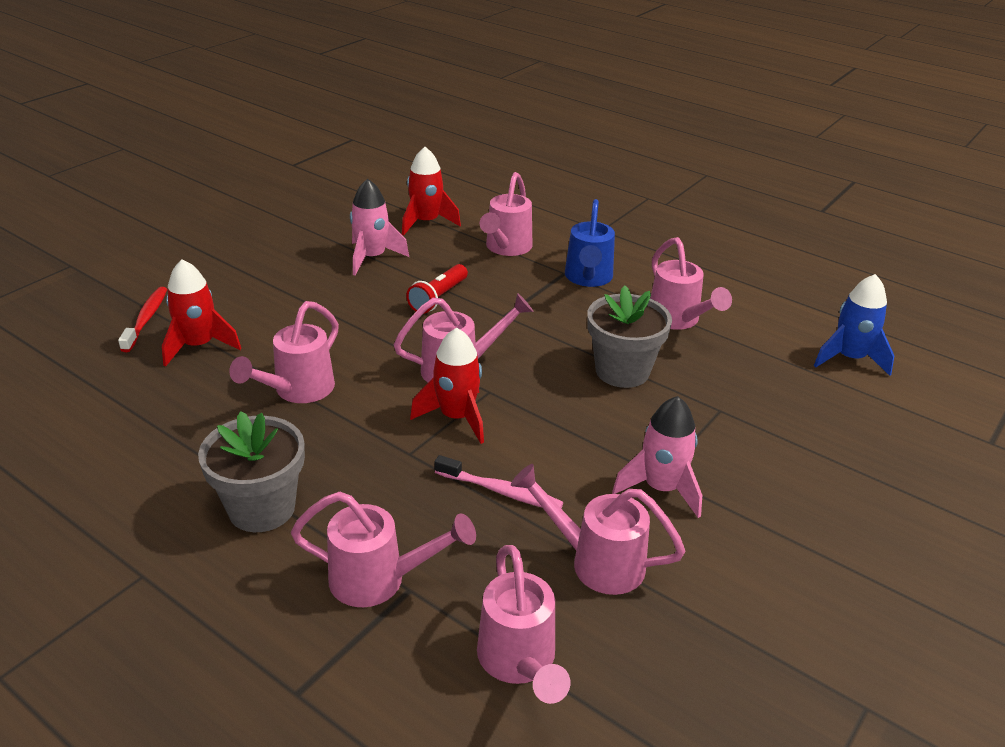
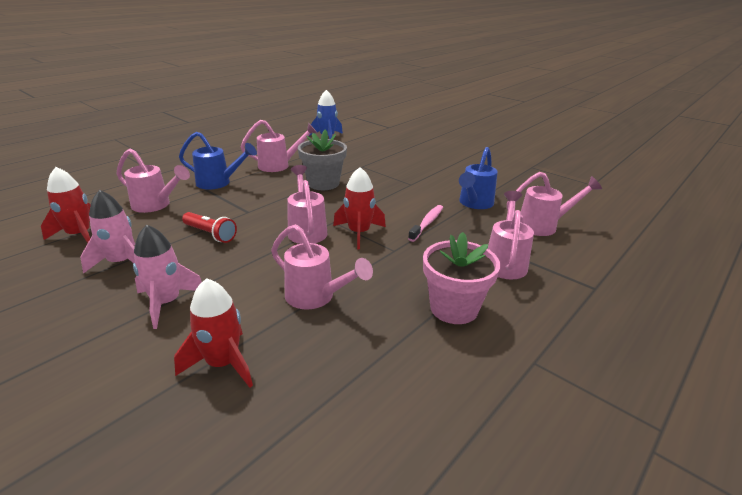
camera: 85 degrees left, 5 degrees down
red toothbrush [118,287,167,352] -> none
grey flower pot [198,411,305,532] -> pink flower pot [423,232,500,324]
pink watering can [511,464,685,595] -> blue watering can [459,147,498,209]
pink rocket [612,396,702,518] -> pink rocket moved to [133,225,202,329]

